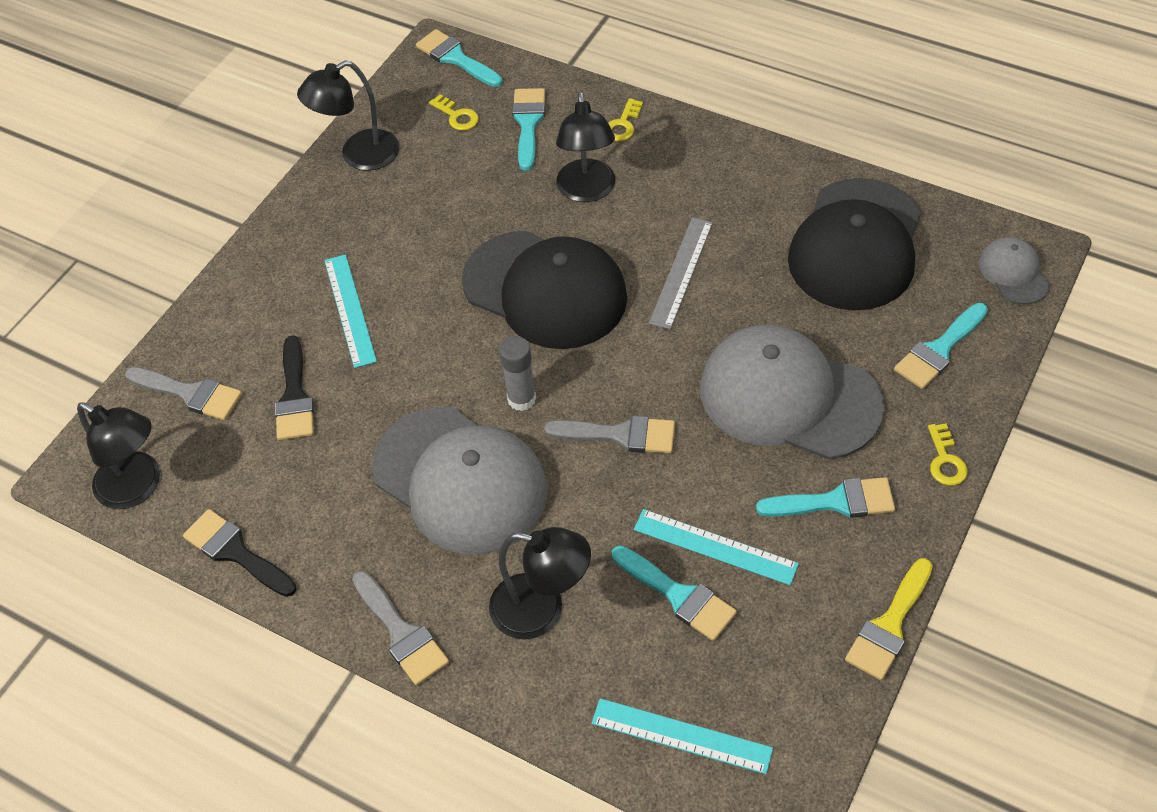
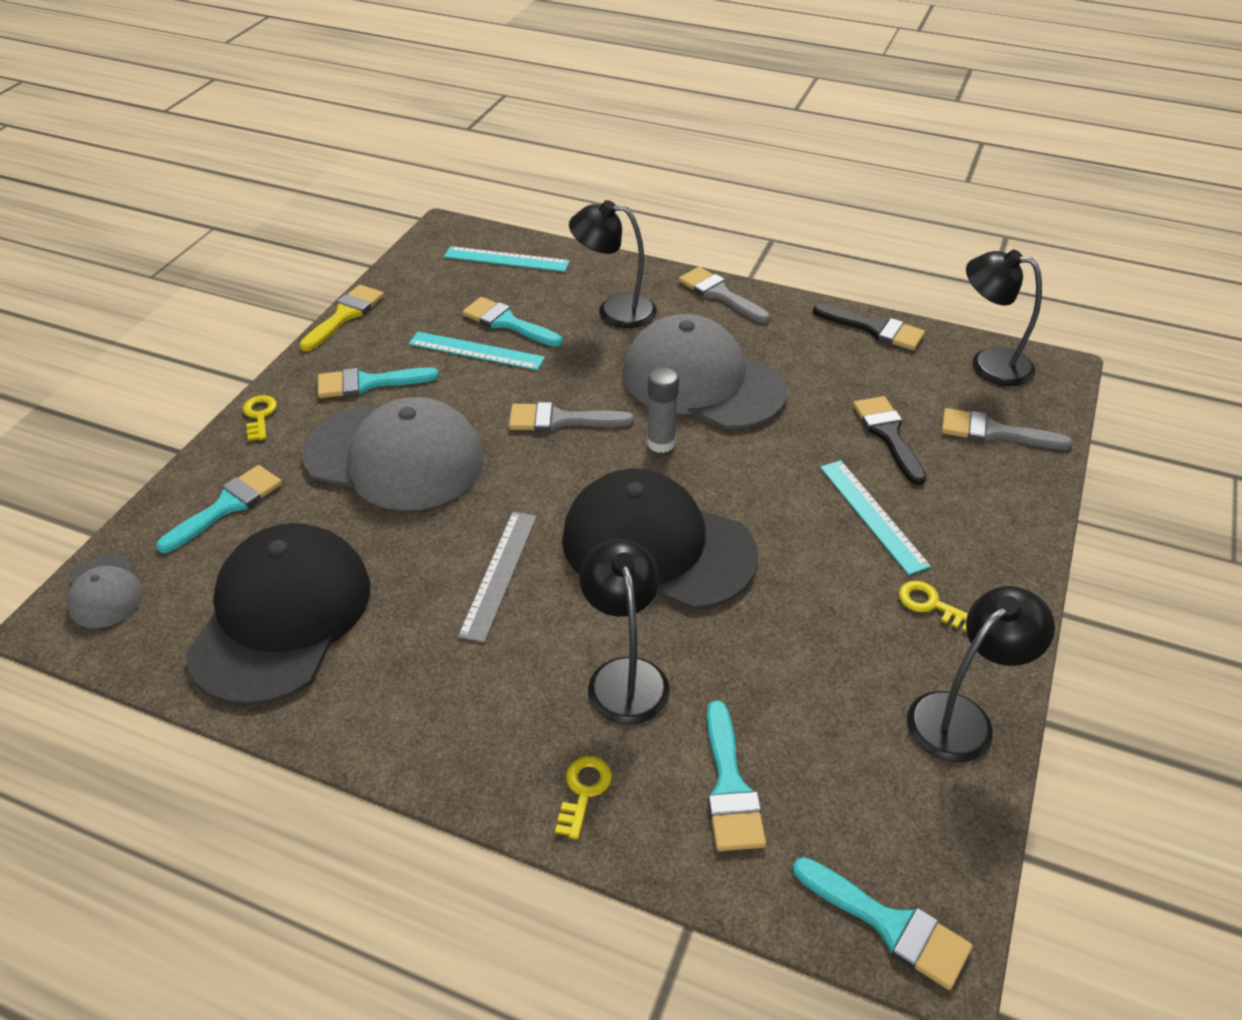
camera: 170 degrees right, 10 degrees down
yellow key [429,94,479,131] -> yellow key moved to [899,581,968,632]

